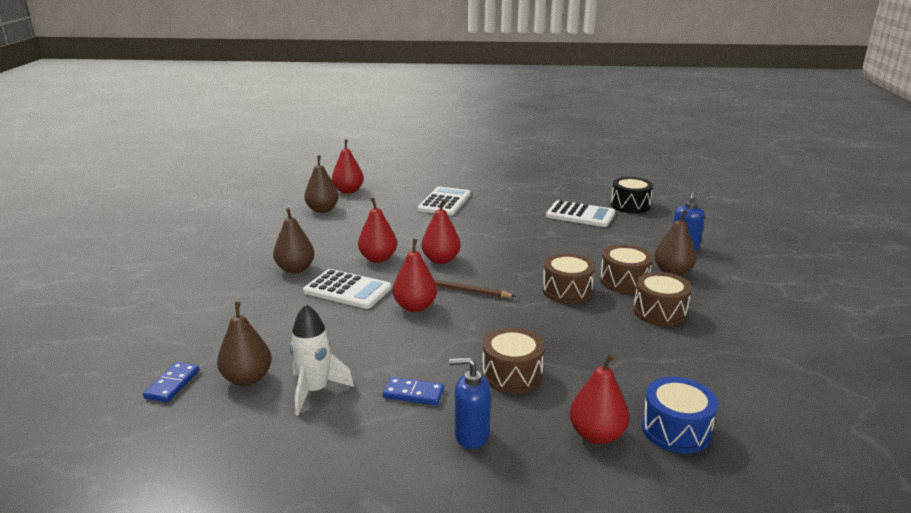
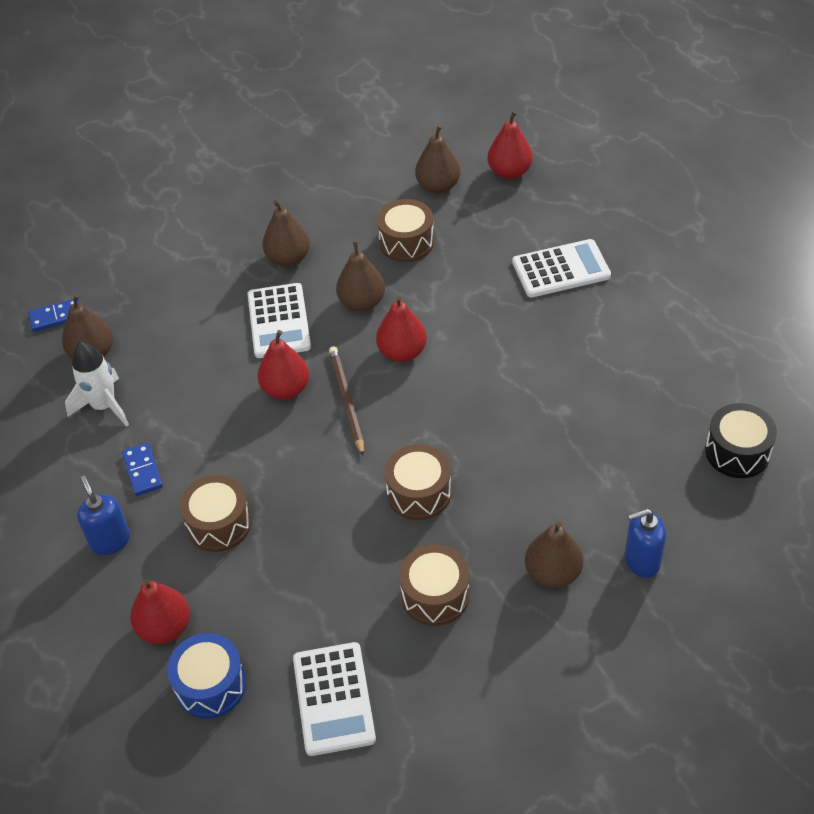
camera: 60 degrees right, 25 degrees up
red pear [358,197,397,263] -> brown pear [336,241,385,312]
white calculator [546,200,615,227] -> white calculator moved to [293,642,376,756]
brown drum [600,244,653,293] -> brown drum moved to [377,199,434,262]

